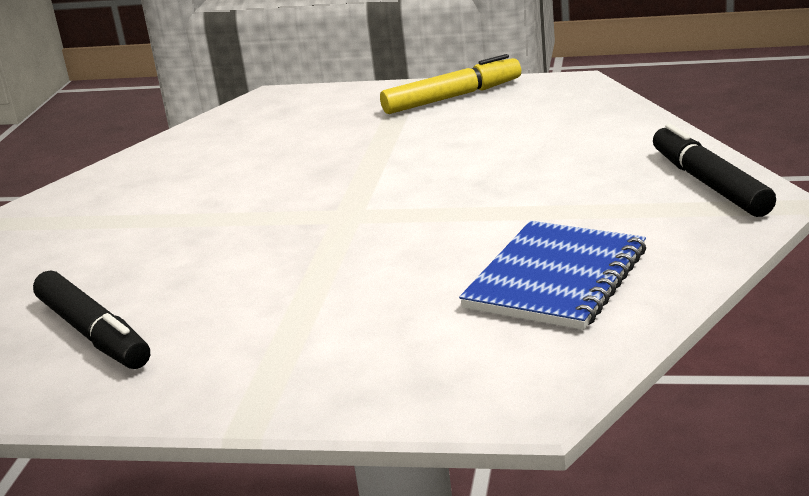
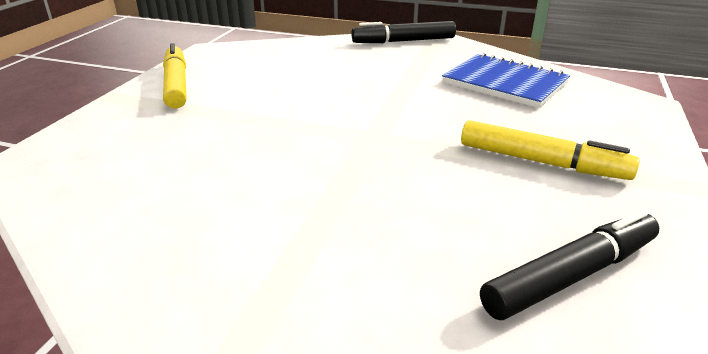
camera: 85 degrees left, 5 degrees up
none -> yellow marker [461,120,640,180]

